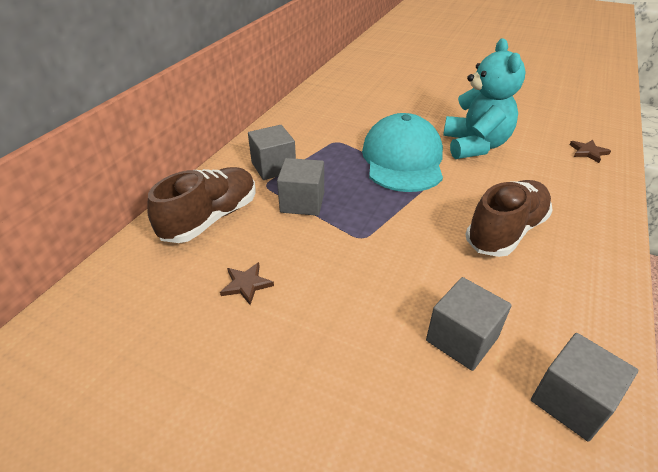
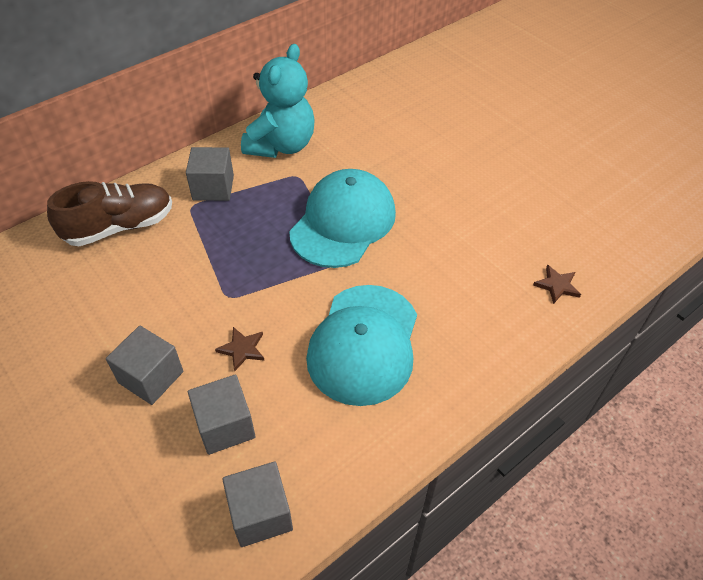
camera: 25 degrees right, 10 degrees up
brown star [220,262,274,305] -> brown star moved to [215,327,264,371]
grey cube [277,158,324,216] -> grey cube moved to [106,326,183,405]
turquoise teddy bear [443,39,526,159] -> turquoise teddy bear moved to [241,44,314,158]
brown shoe [466,180,553,257] -> turquoise cap [306,285,417,406]

